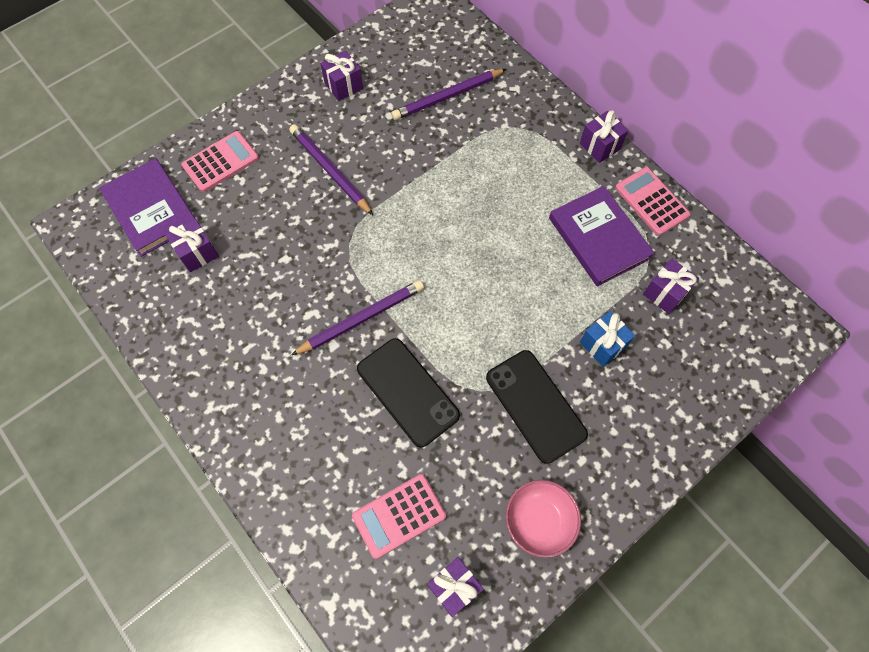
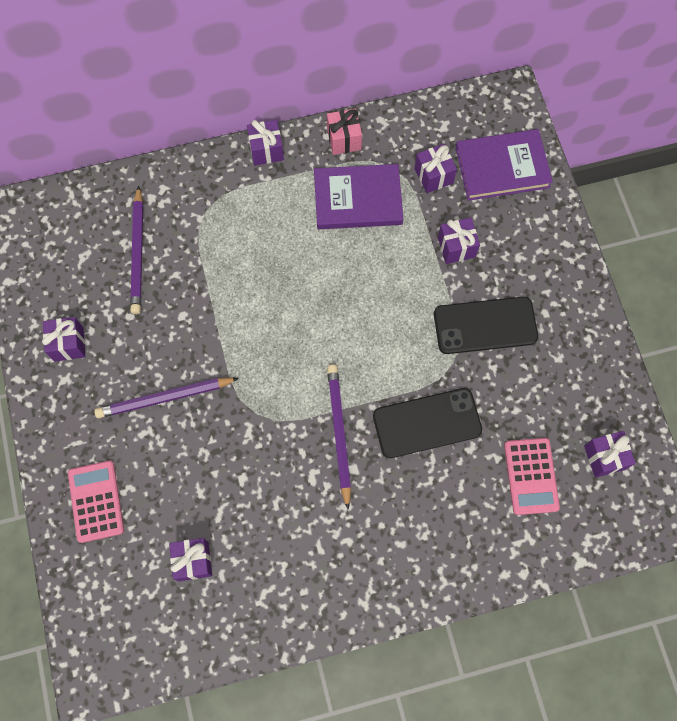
camera: 65 degrees left, 5 degrees up
purple book [99,158,195,257] -> purple book moved to [455,129,553,201]
pink bowl [505,480,581,558] -> none
blue gift [580,311,635,367] -> purple gift [438,218,480,264]
pink calculator [615,167,690,236] -> pink gift [327,109,362,155]

